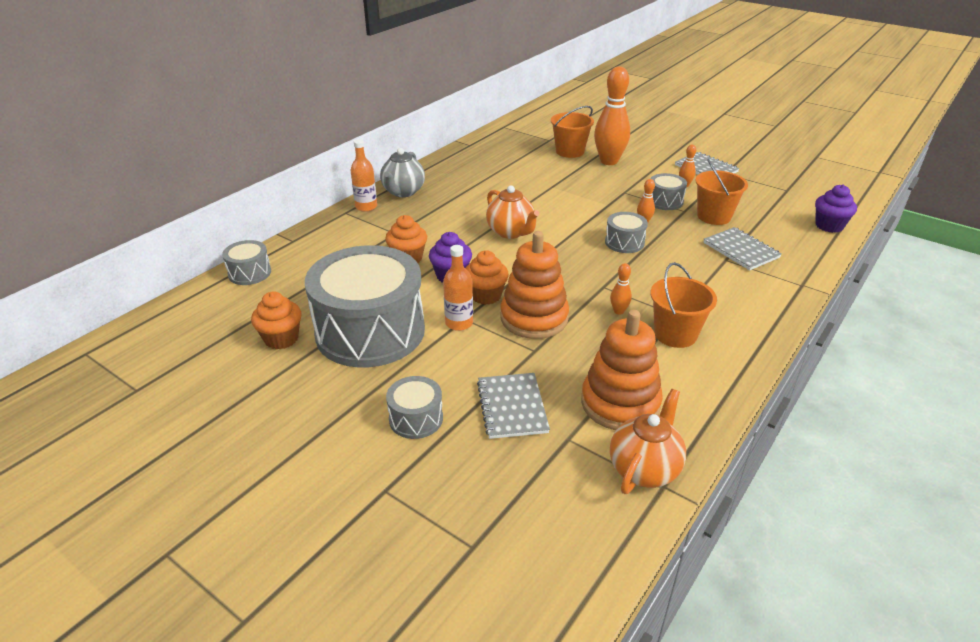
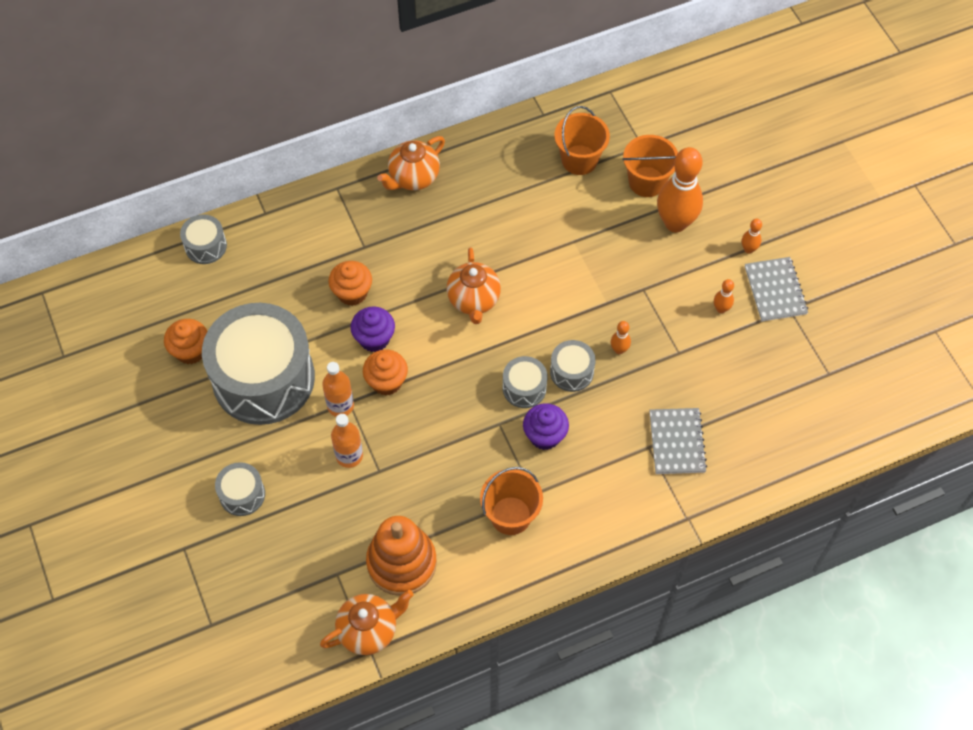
camera: 30 degrees right, 25 degrees up
orange bottle [351,139,377,212] -> orange bottle moved to [331,414,363,468]
grey teapot [380,148,425,197] -> orange teapot [377,136,445,190]
grey notebook [477,373,550,439] -> none
orange stacking toy [500,231,569,339] -> none
orange bowling pin [610,263,632,315] -> orange bowling pin moved to [742,219,762,254]
grey drum [650,173,687,210] -> grey drum moved to [503,356,547,408]
orange bucket [695,159,748,225] -> orange bucket moved to [555,106,610,175]
purple cupcake [815,184,857,233] -> purple cupcake moved to [523,403,569,450]

